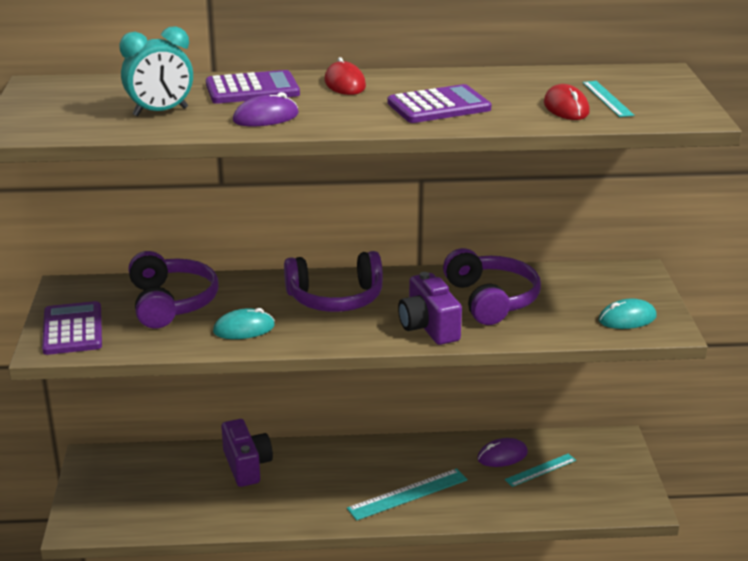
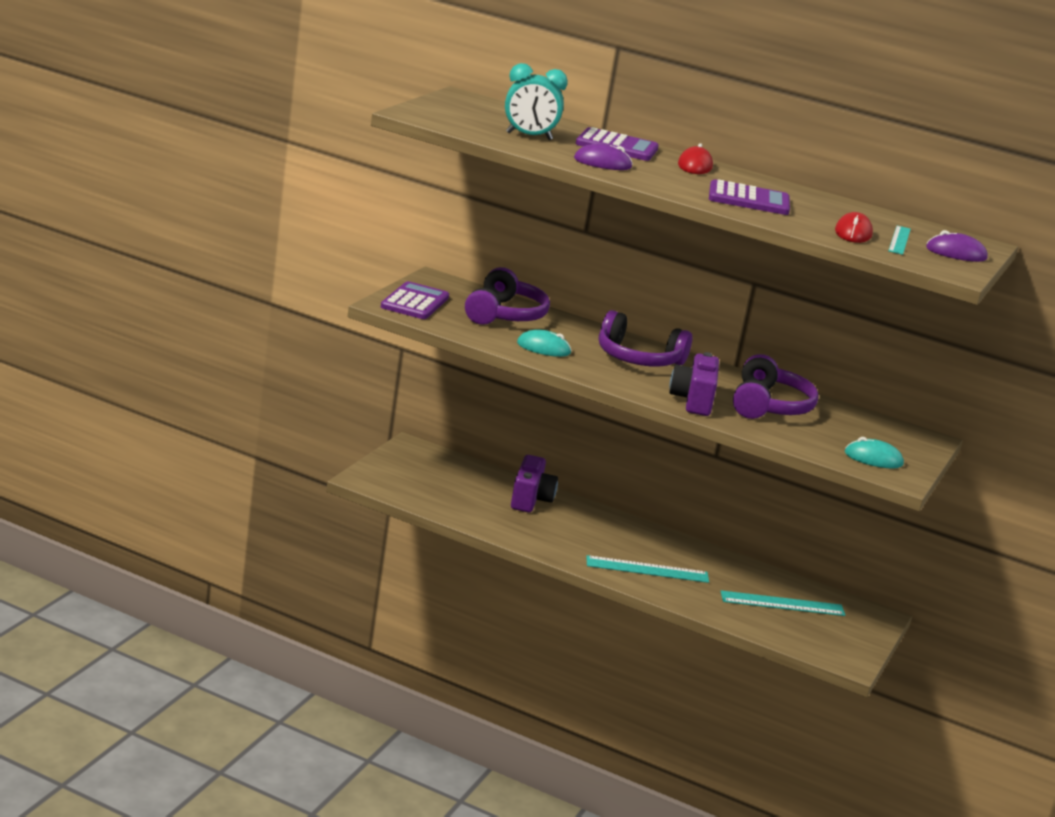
camera: 25 degrees right, 5 degrees down
purple mouse [477,438,528,467] -> purple mouse moved to [926,230,988,262]
turquoise ruler [505,454,576,487] -> turquoise ruler [720,590,845,616], size x1.55

